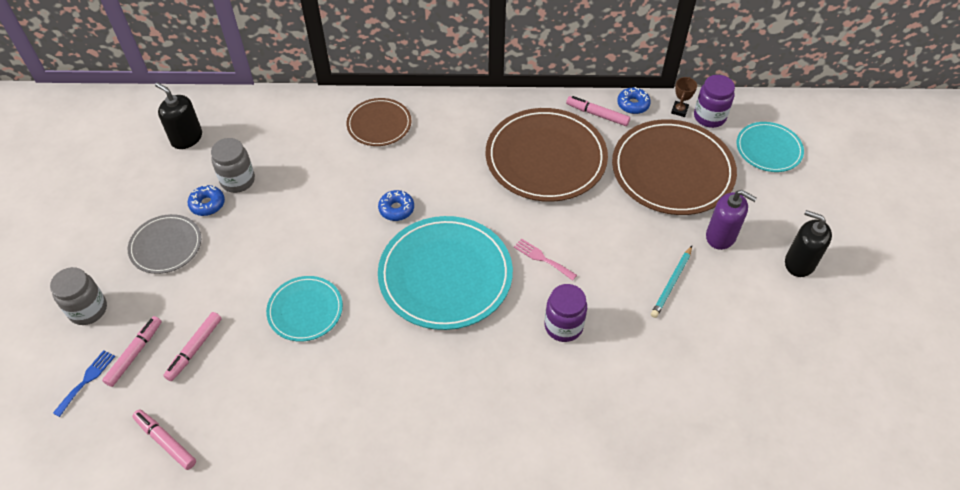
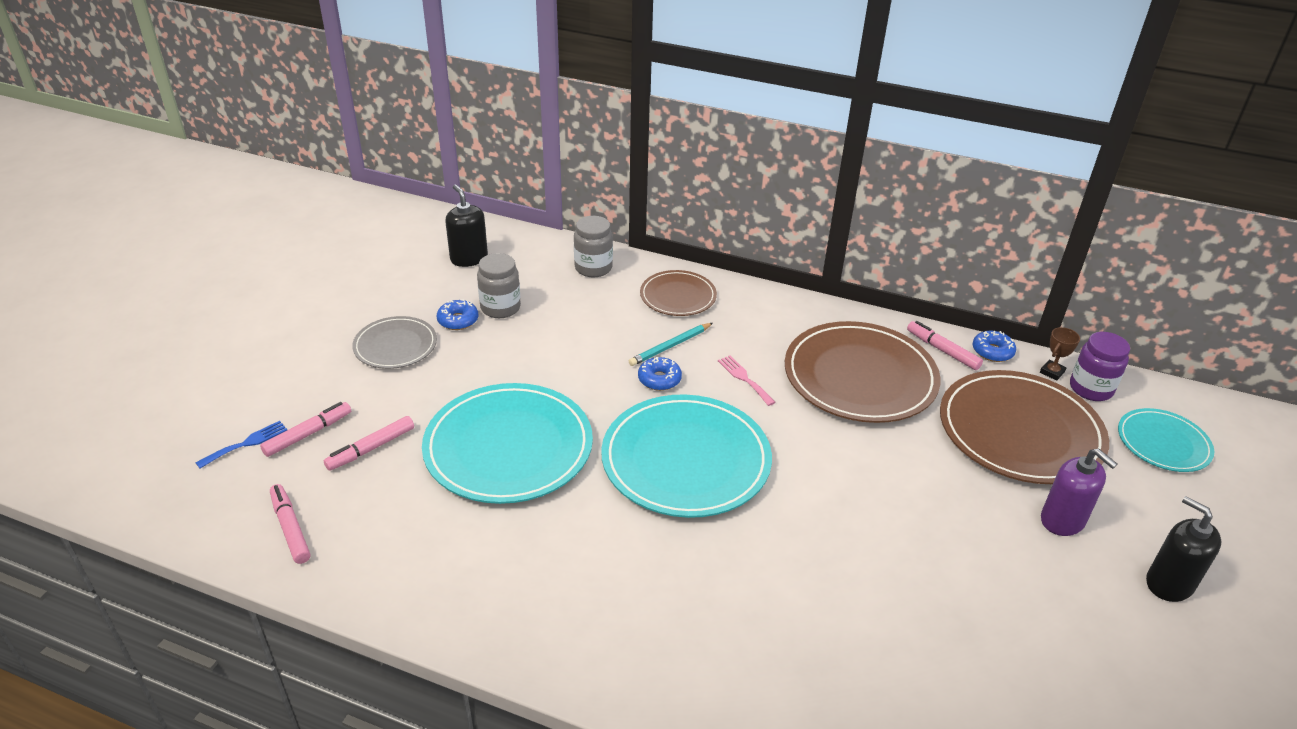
camera: 20 degrees right, 15 degrees down
grey jar [50,267,107,325] -> grey jar moved to [574,216,613,277]
turquoise plate [266,276,343,342] -> turquoise plate [422,383,593,504], size x1.82
pink fork [514,238,577,281] -> pink fork moved to [718,355,776,406]
purple jar [544,284,587,342] -> none
turquoise pencil [651,246,692,318] -> turquoise pencil moved to [629,323,713,366]

